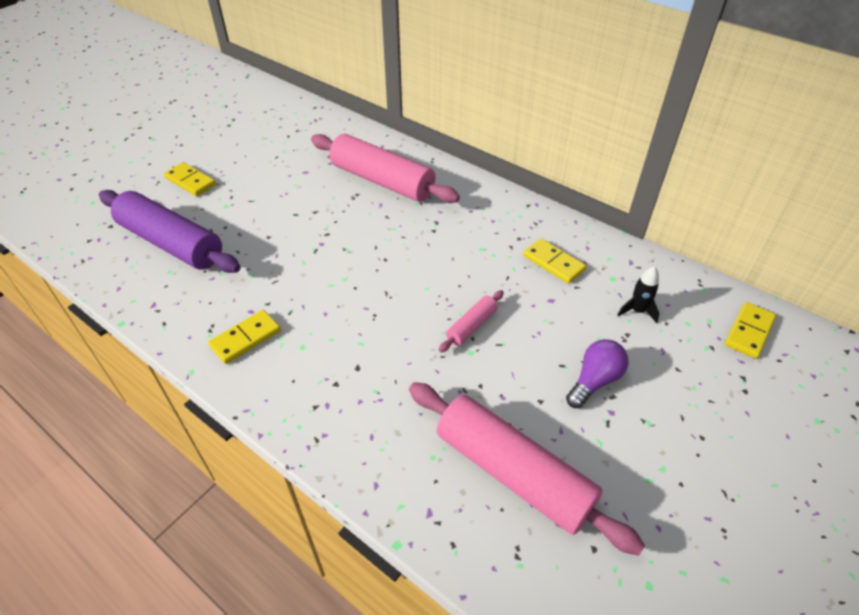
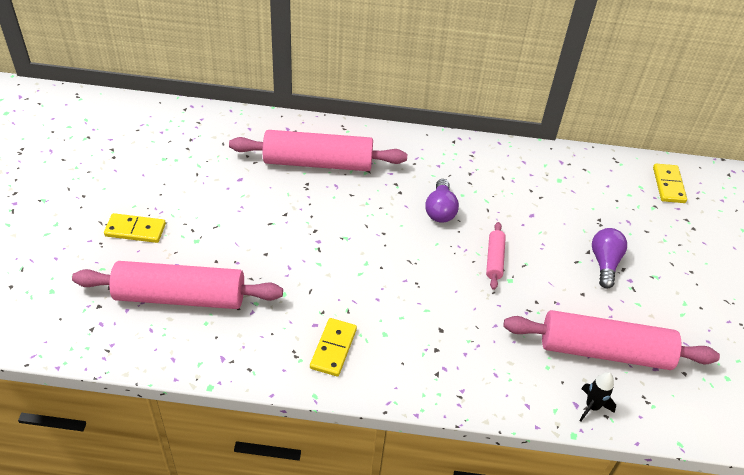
camera: 35 degrees left, 0 degrees up
purple rolling pin [99,190,240,273] -> pink rolling pin [72,261,283,309]
yellow domino [523,238,586,284] -> none
black rocket [618,266,659,323] -> black rocket moved to [579,372,616,422]
none -> purple light bulb [425,179,459,223]

